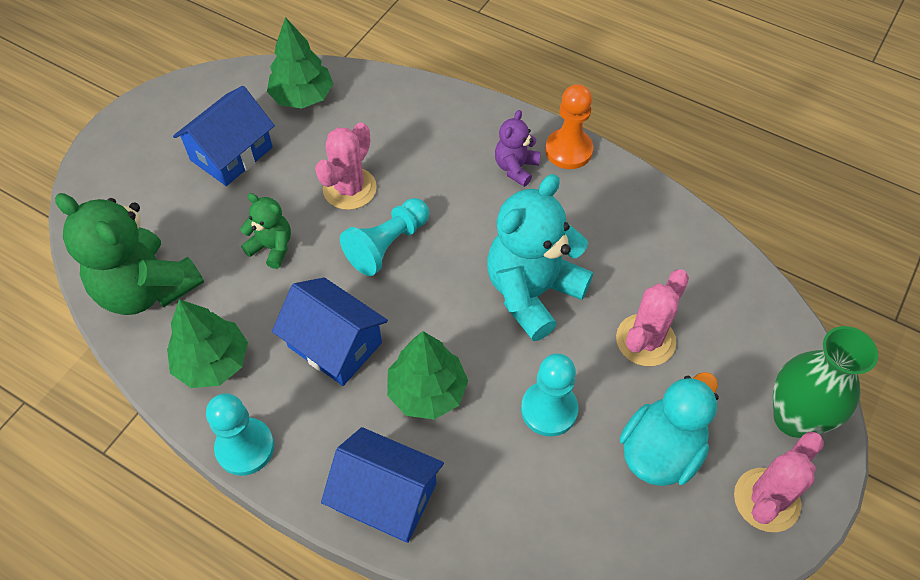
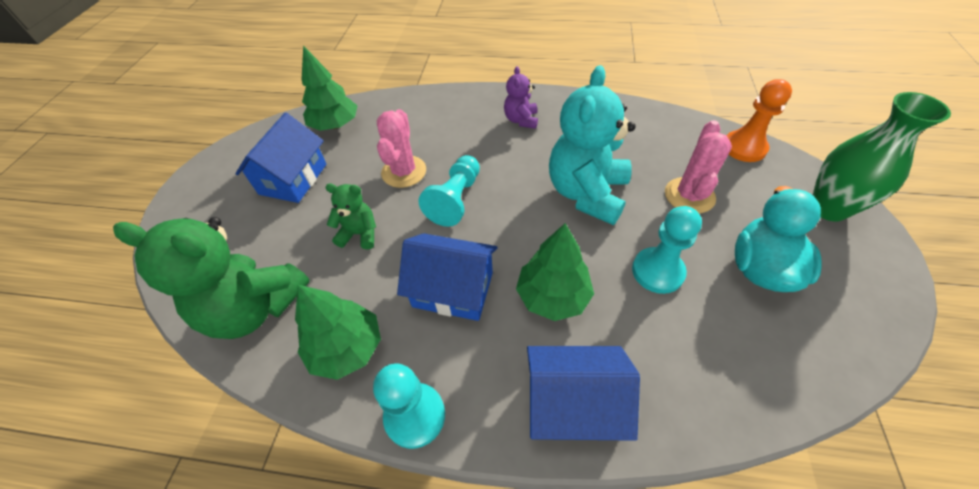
camera: 20 degrees left, 5 degrees down
orange pawn [545,84,593,169] -> orange pawn moved to [727,79,792,162]
pink cactus [734,432,824,532] -> none

